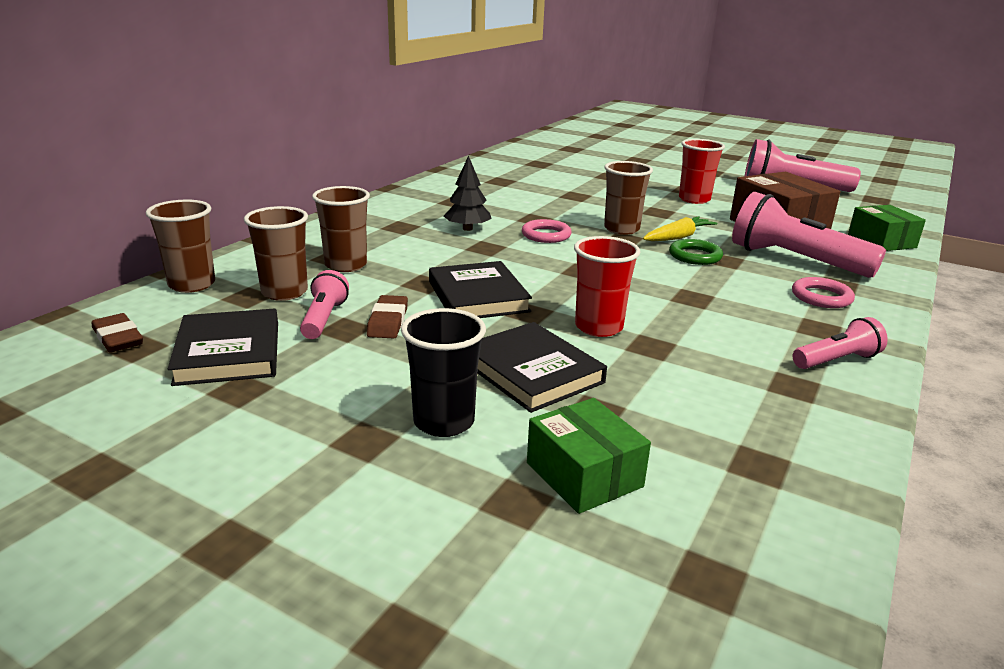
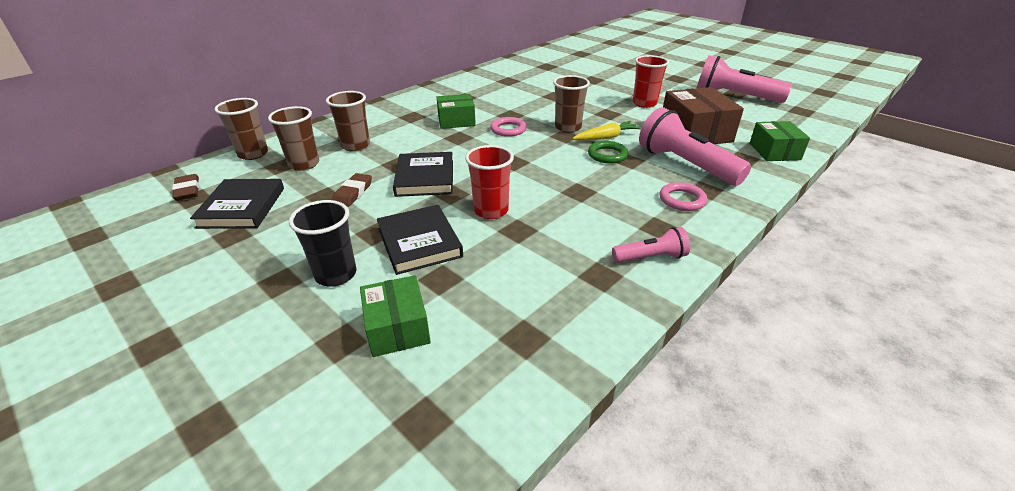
camera: 15 degrees right, 10 degrees up
pink flashlight [300,270,349,339] -> none
black tree [444,155,492,231] -> green box [437,94,476,129]

